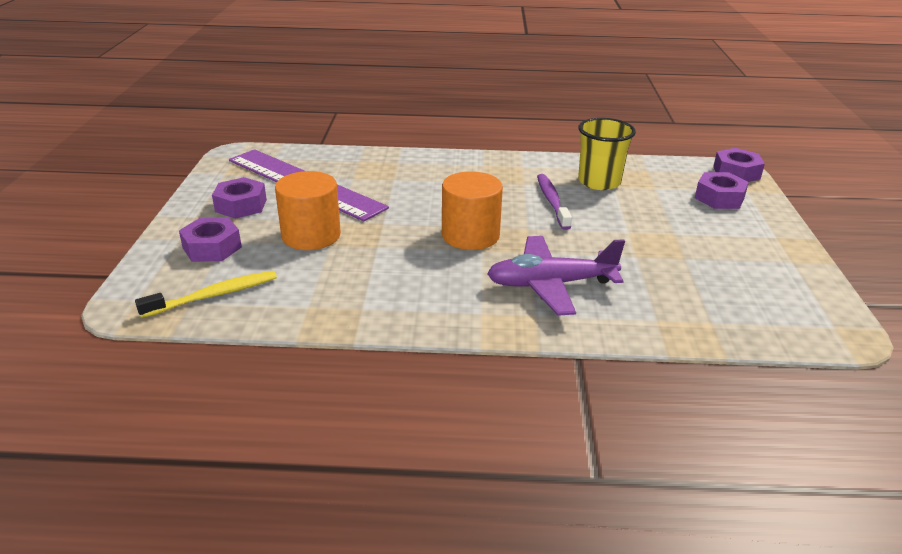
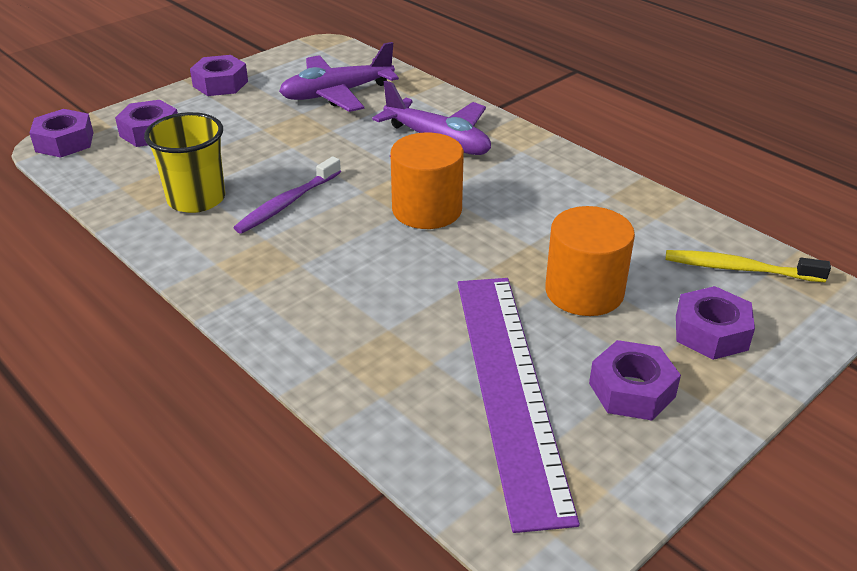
camera: 135 degrees left, 5 degrees up
none -> purple nut [190,55,248,96]
none -> purple plane [279,42,399,112]

